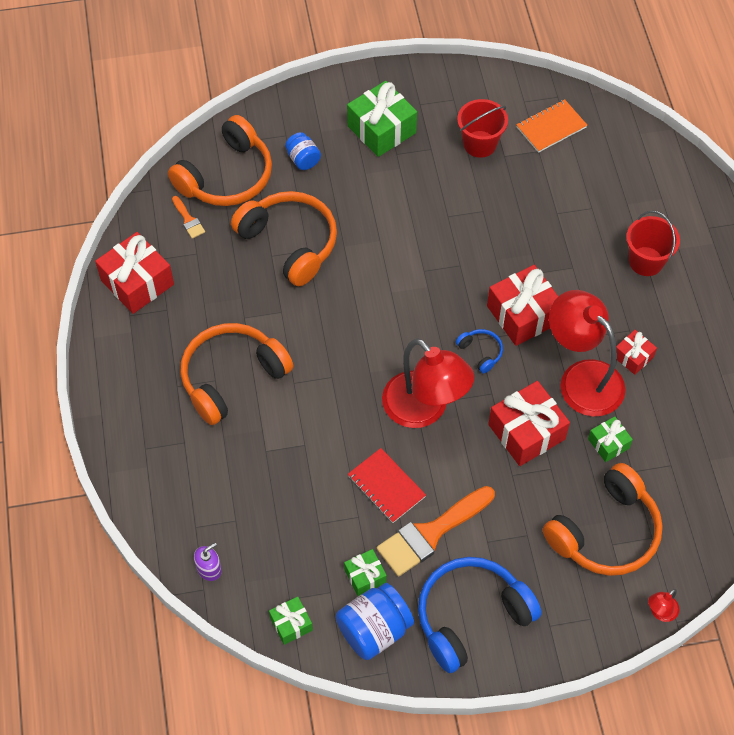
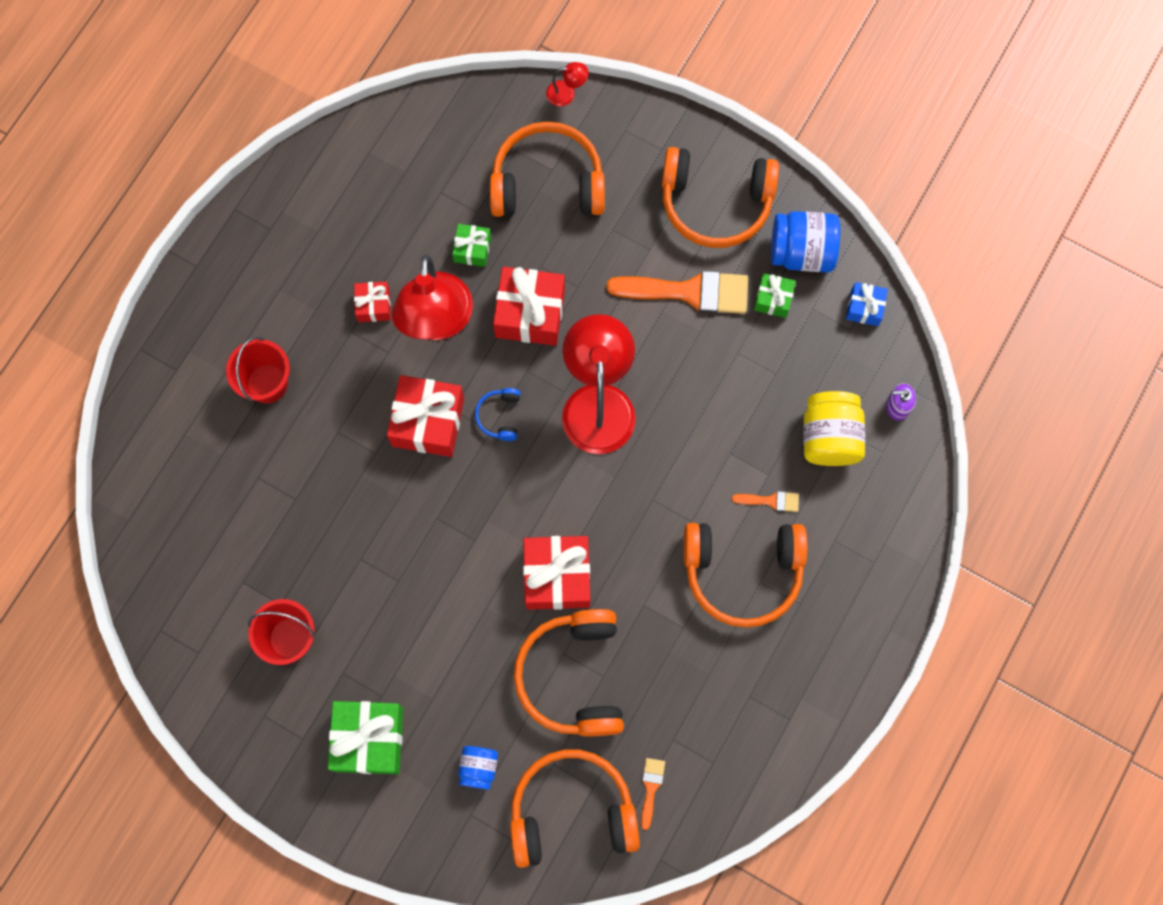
camera: 140 degrees left, 15 degrees up
red gift [95,232,174,314] -> red gift moved to [523,536,590,610]
green gift [269,596,313,645] -> blue gift [846,282,888,326]
red notebook [348,448,426,523] -> none
blue headphones [418,557,542,673] -> orange headphones [662,147,779,248]
orange notebook [516,99,587,153] -> none
none -> orange brush [732,491,799,512]
none -> yellow jar [803,391,865,466]

